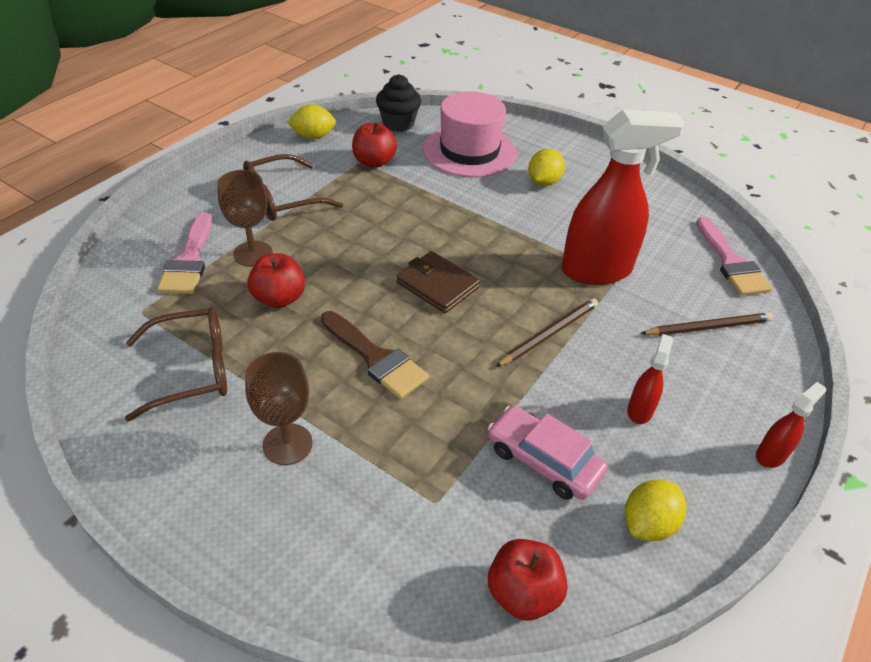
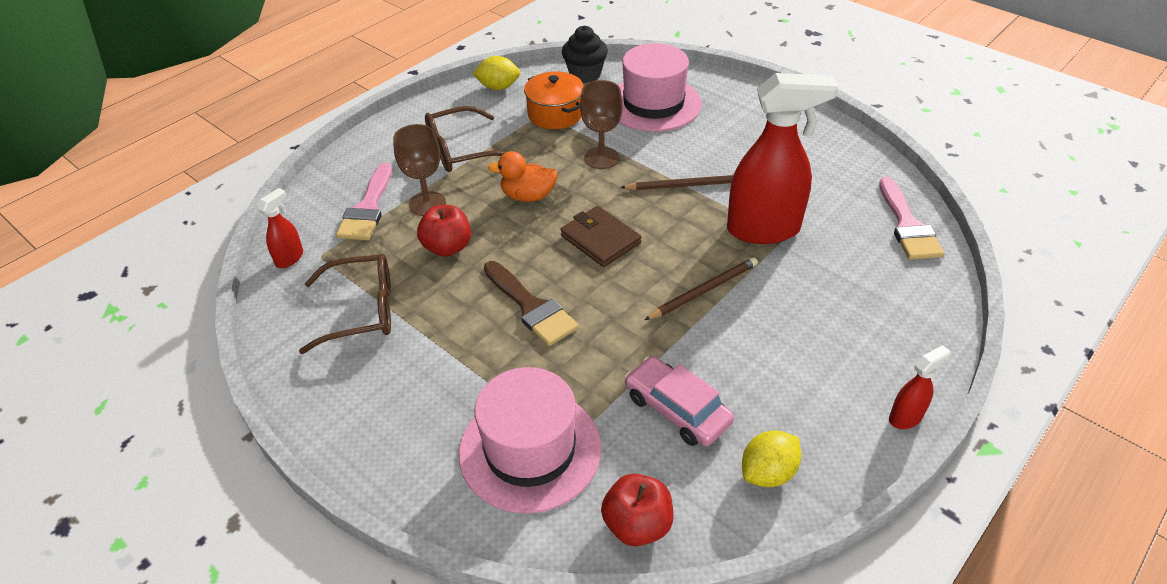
camera: 10 degrees right, 0 degrees up
brown goblet [245,352,313,465] -> brown goblet moved to [580,80,623,169]
red apple [352,122,397,168] -> orange pot [524,72,584,129]
yellow lemon [528,149,565,186] -> none
red spray bottle [627,334,673,424] -> red spray bottle moved to [257,188,303,268]
brown pencil [640,313,773,336] -> brown pencil moved to [620,175,733,190]
none -> pink hat [459,367,602,513]
none -> orange duck [488,151,558,202]

